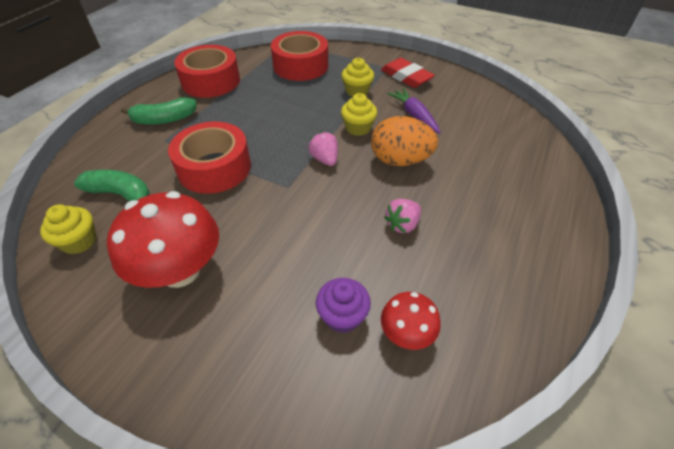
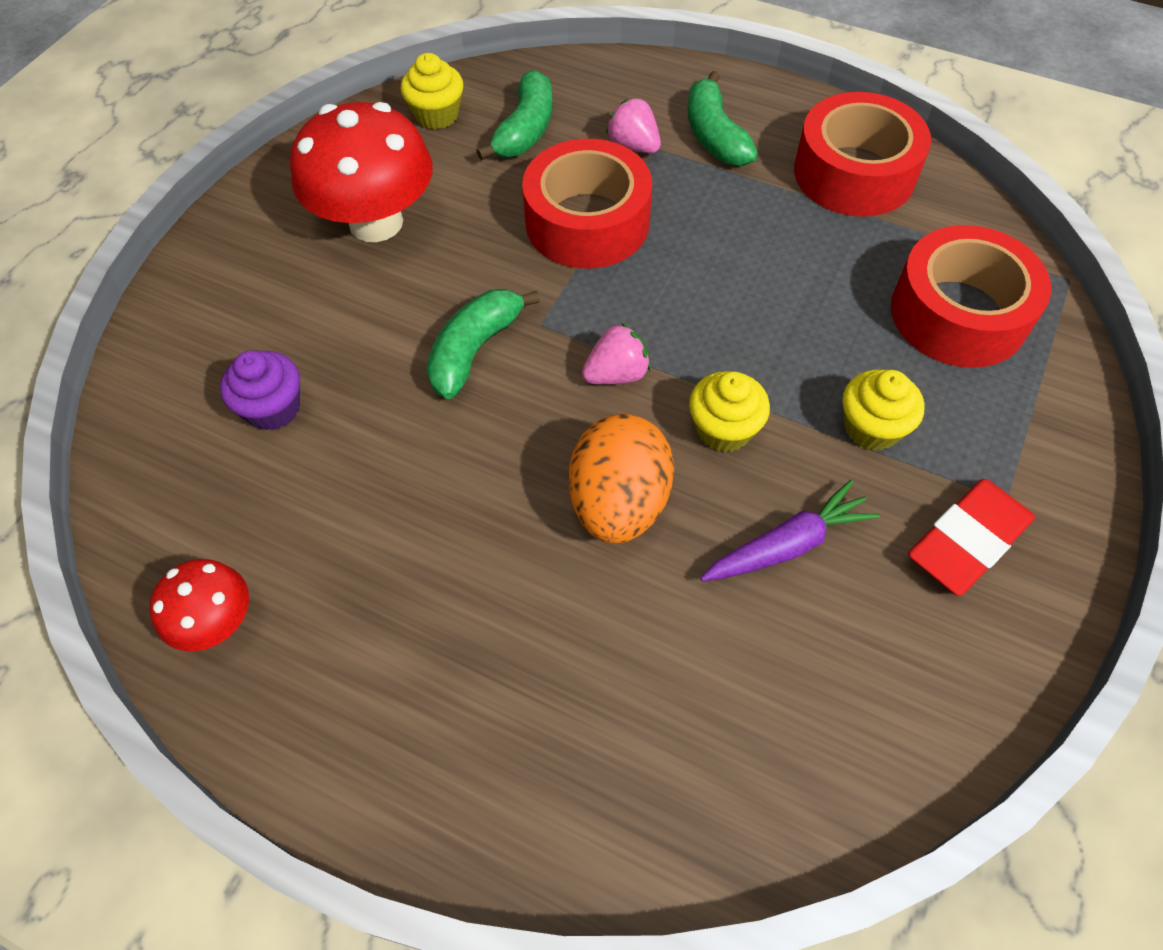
camera: 90 degrees right, 10 degrees up
red mushroom [381,292,441,350] -> red mushroom moved to [150,559,249,651]
pink strawberry [384,199,421,233] -> pink strawberry moved to [606,98,661,154]
none -> green banana [426,289,540,399]

